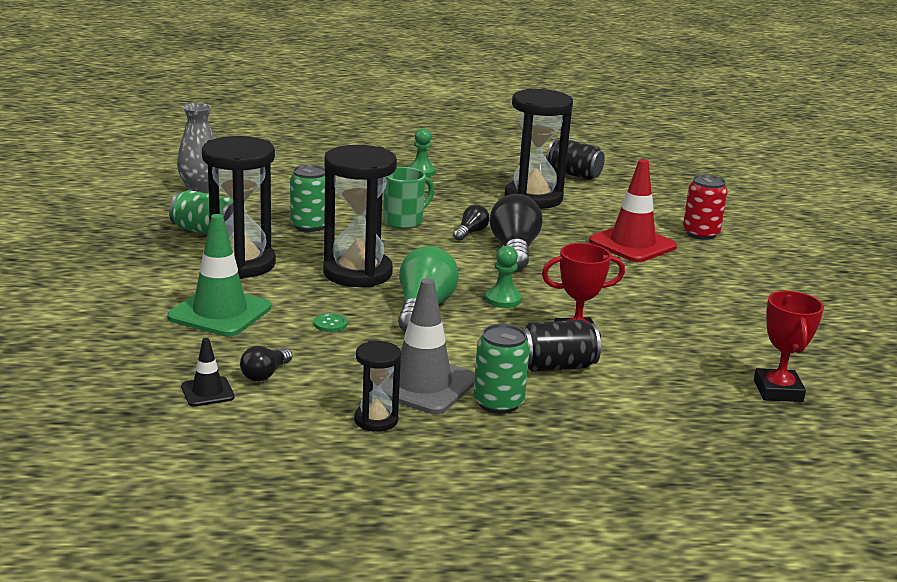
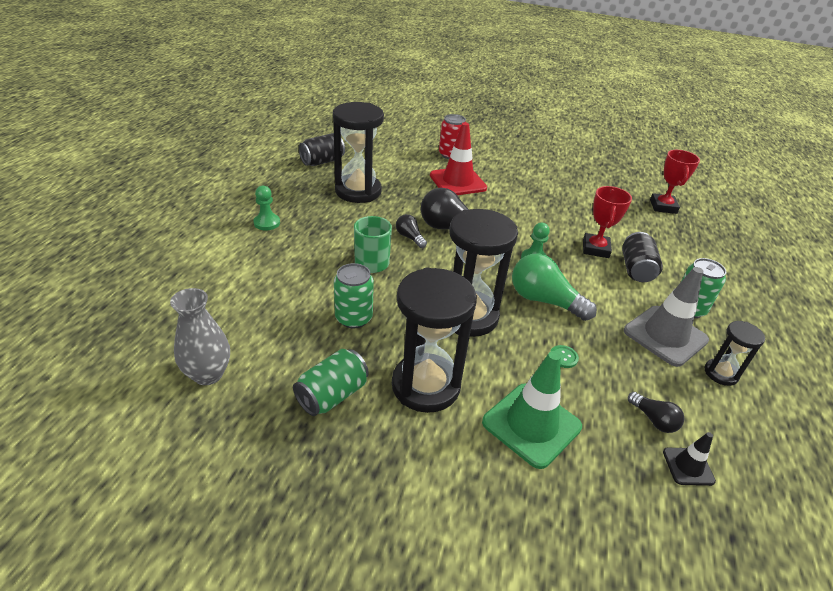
camera: 70 degrees left, 15 degrees up
red trophy [754,291,824,402] -> red trophy turned 75 degrees clockwise [650,150,700,214]

